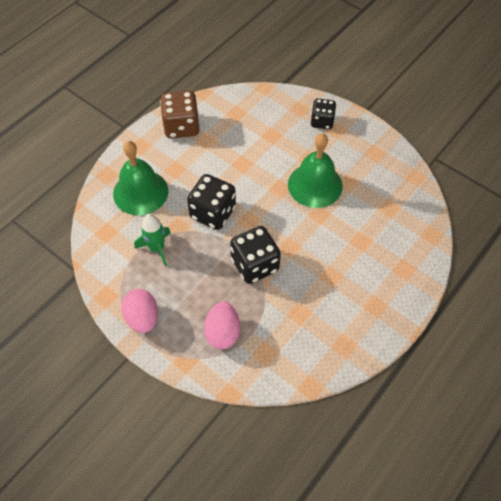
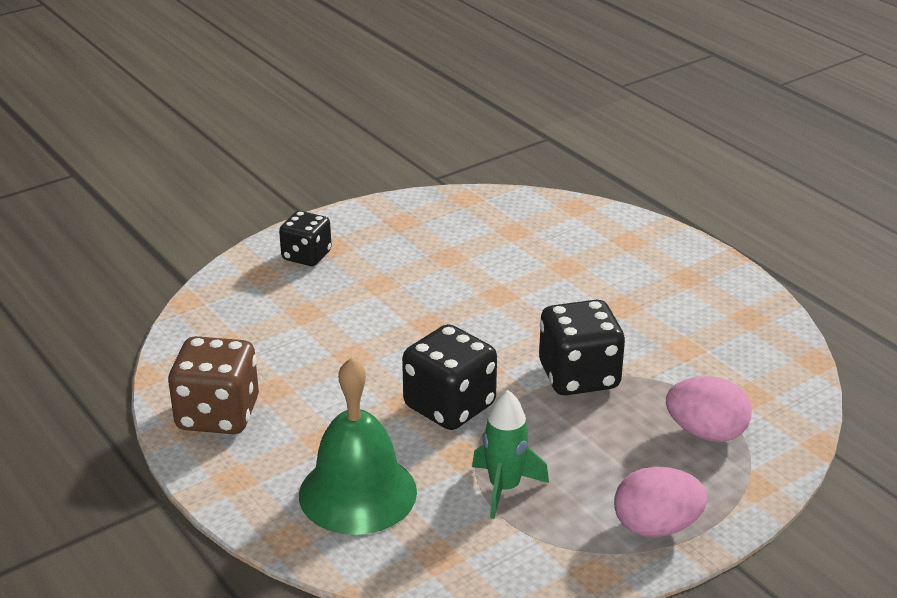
camera: 75 degrees left, 25 degrees down
green bell [288,133,343,208] -> none

